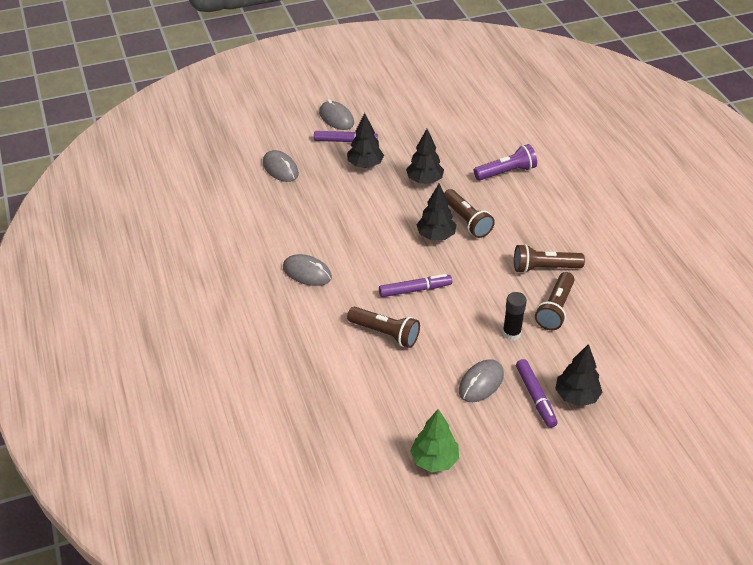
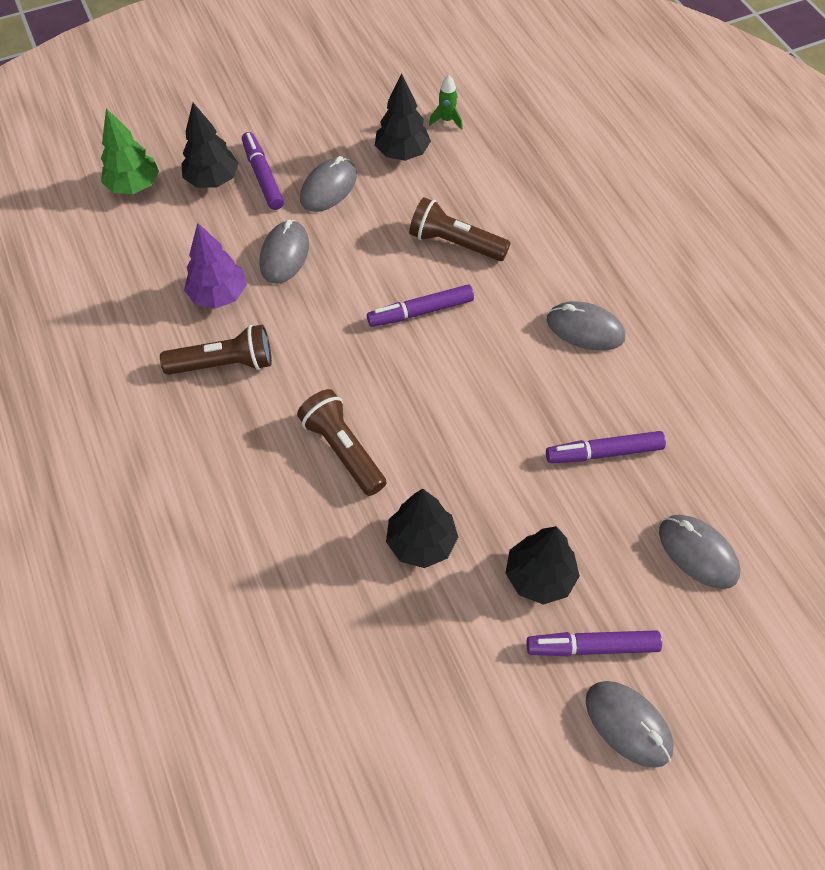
camera: 175 degrees right, 15 degrees up
green tree [410,409,459,472] -> green tree moved to [101,108,159,194]
black tree [416,183,457,240] -> black tree moved to [375,74,431,161]
purple flashlight [474,144,537,181] -> none
black glue stick [503,292,527,341] -> grey mouse [260,220,309,283]
brown flashlight [535,272,575,330] -> purple tree [184,223,247,309]
none -> green rocket [429,75,463,130]
none -> purple marker [546,431,666,463]

